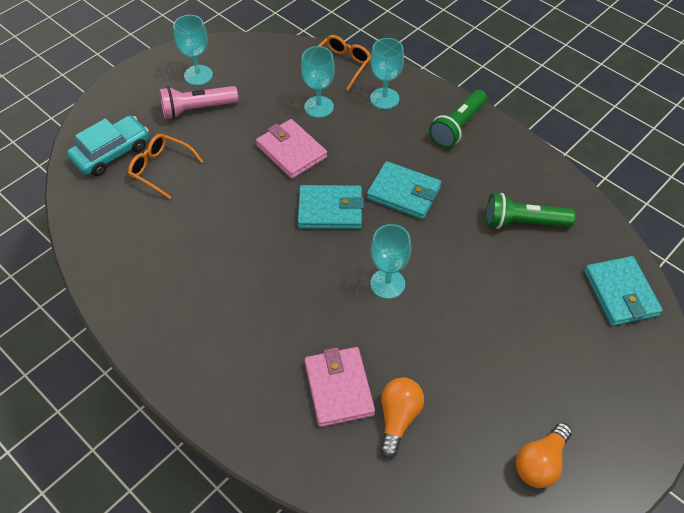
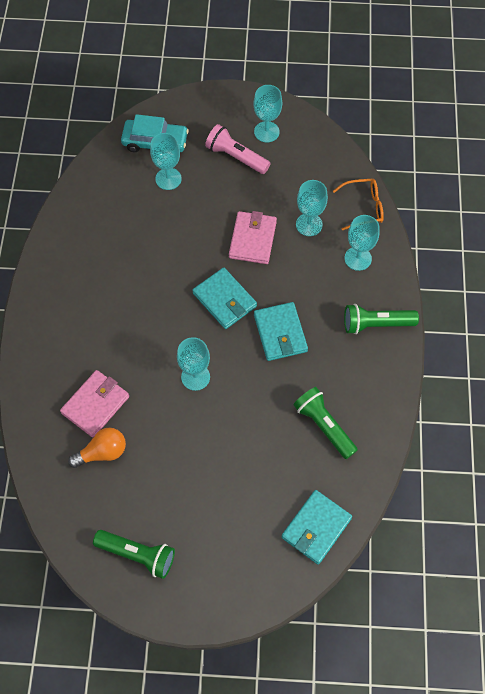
camera: 50 degrees right, 10 degrees up
orange glasses [128,134,203,199] -> turquoise goblet [150,133,182,190]
orange light bulb [516,423,572,488] -> green flashlight [93,530,175,579]

